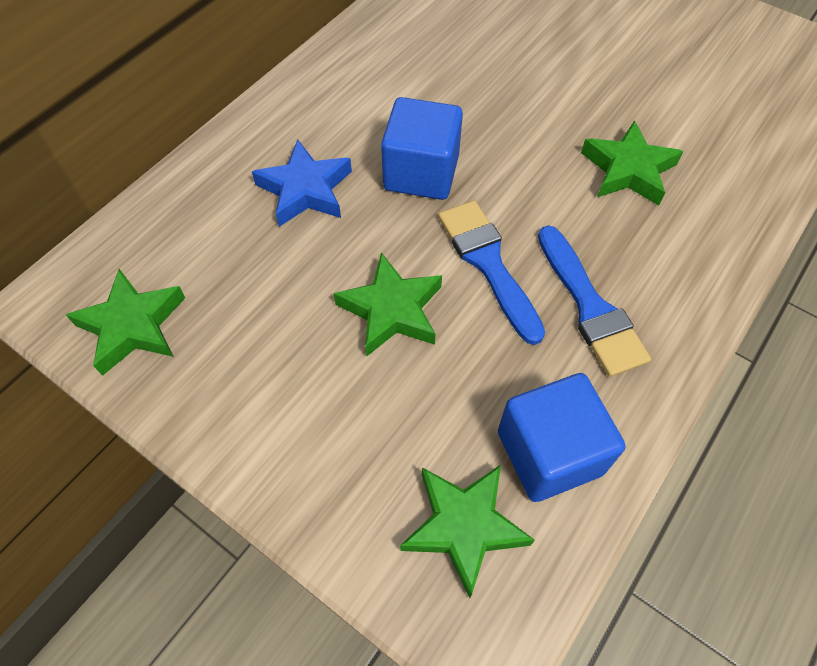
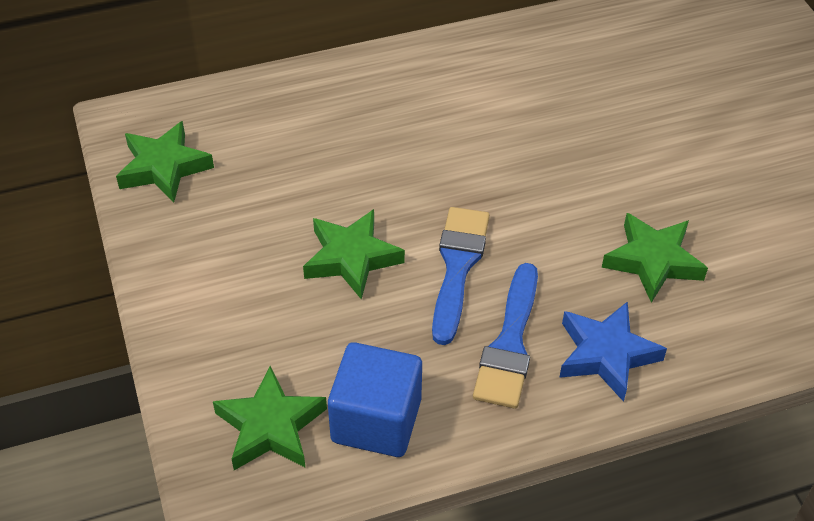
camera: 35 degrees right, 10 degrees down
blue star [252,139,352,227] -> blue star moved to [559,301,667,402]
blue cube [381,97,463,200] -> none

